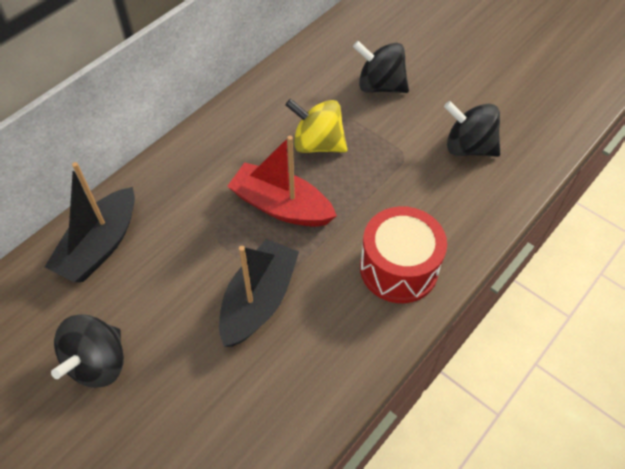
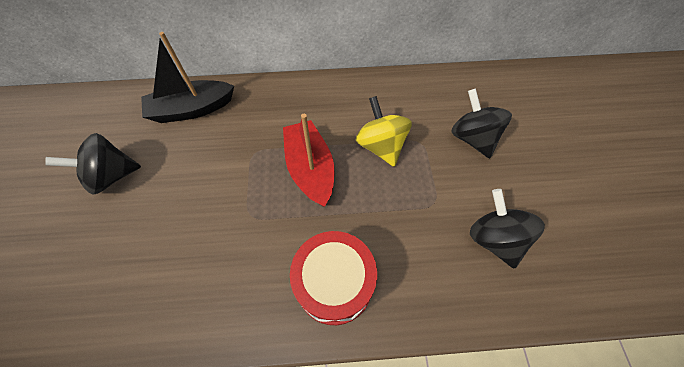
camera: 45 degrees right, 5 degrees up
black boat [219,239,299,347] -> none

